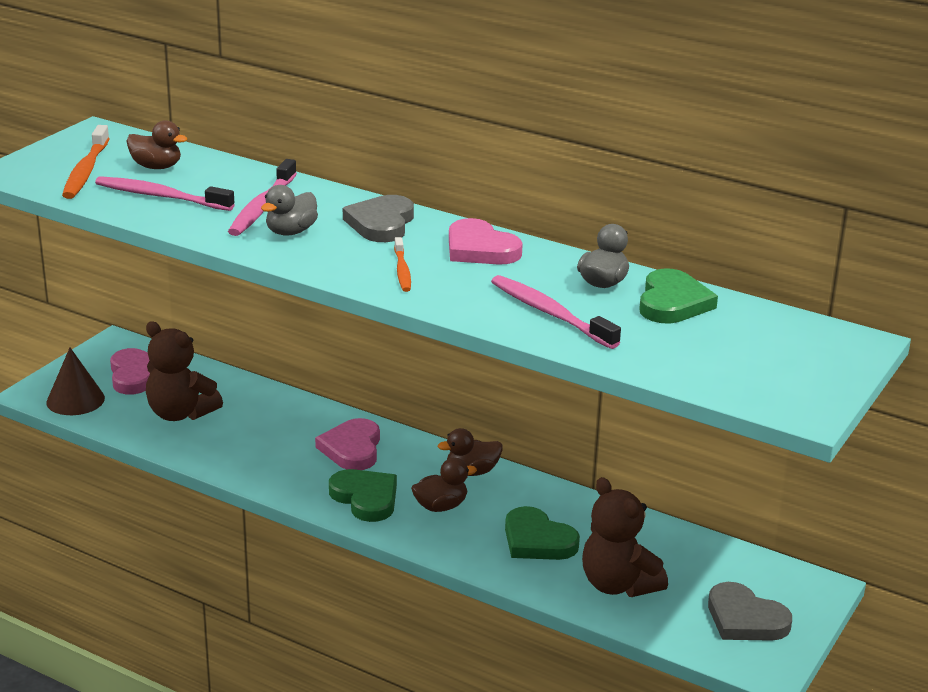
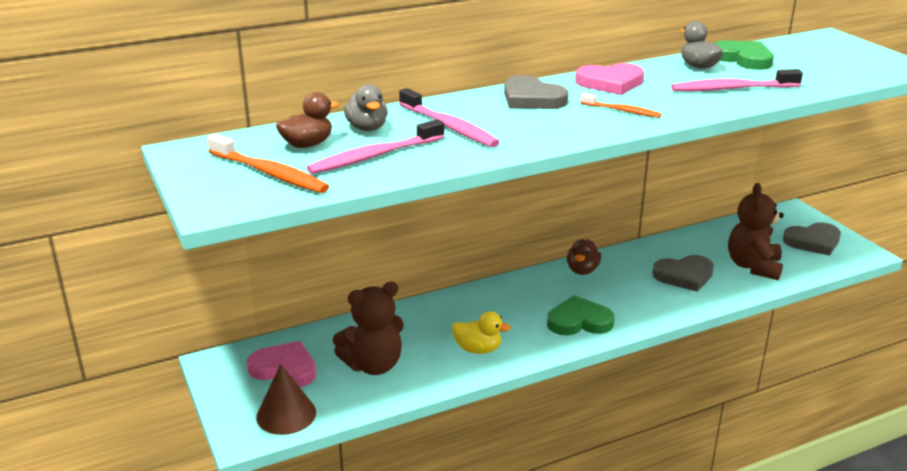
camera: 55 degrees left, 0 degrees up
grey duck [261,185,318,236] -> grey duck moved to [344,84,388,131]
pink heart [315,418,380,470] -> none
brown duck [411,458,477,512] -> none
green heart [505,506,580,560] -> grey heart [652,255,714,292]
brown teddy bear [582,477,668,597] -> brown teddy bear turned 105 degrees clockwise [728,183,784,280]
none -> yellow duck [452,311,511,354]

